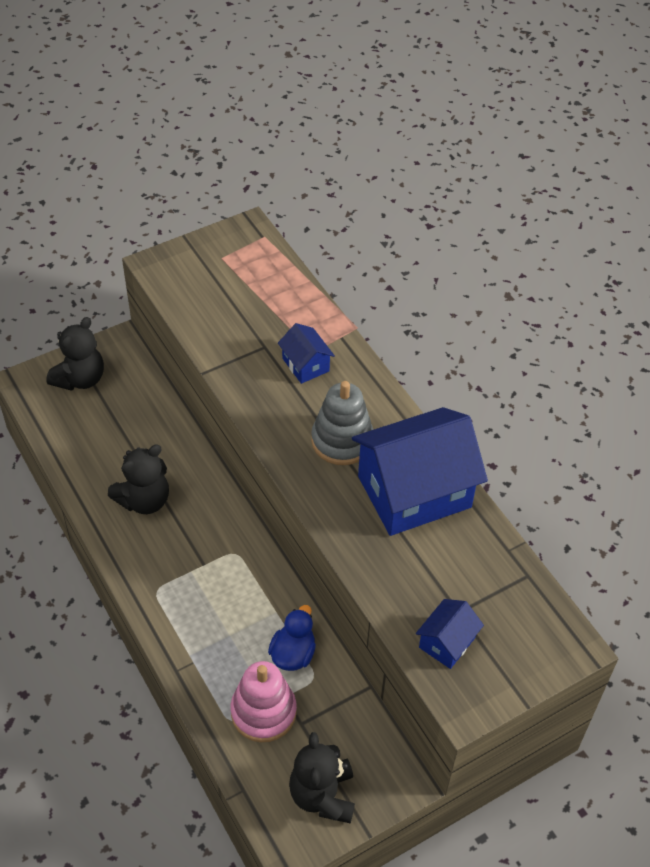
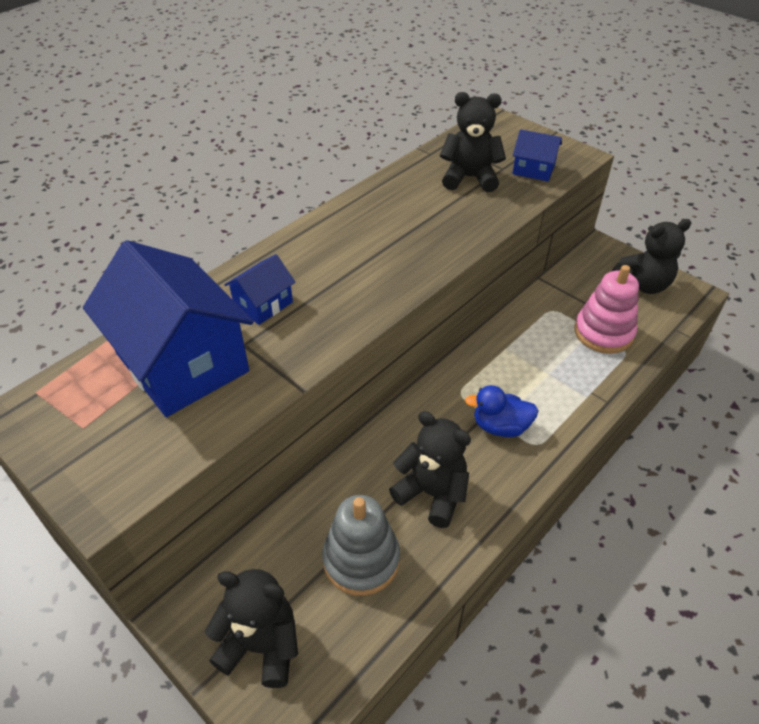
camera: 105 degrees left, 5 degrees down
blue duck [268,605,316,671] -> blue duck moved to [465,385,539,437]
grey stacking toy [311,381,373,465] -> grey stacking toy moved to [322,495,400,596]
blue house [352,407,488,536] -> blue house moved to [83,240,254,417]
none -> black teddy bear [440,92,506,192]

